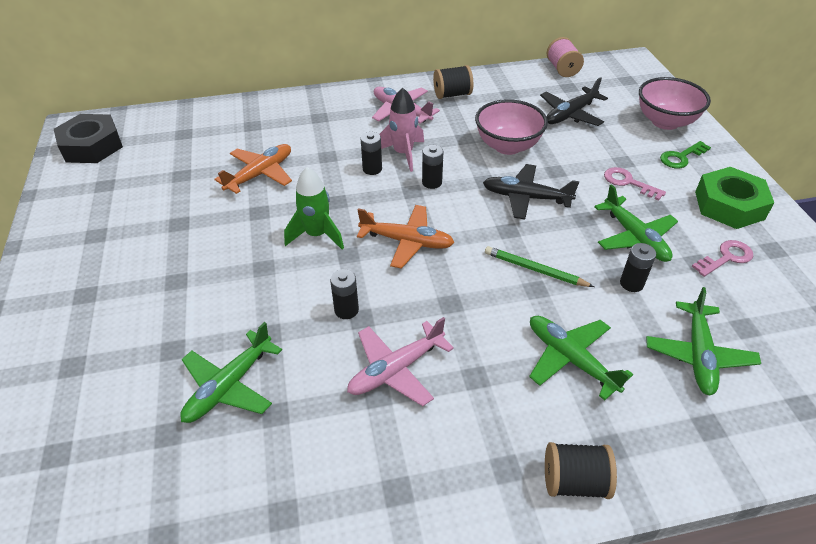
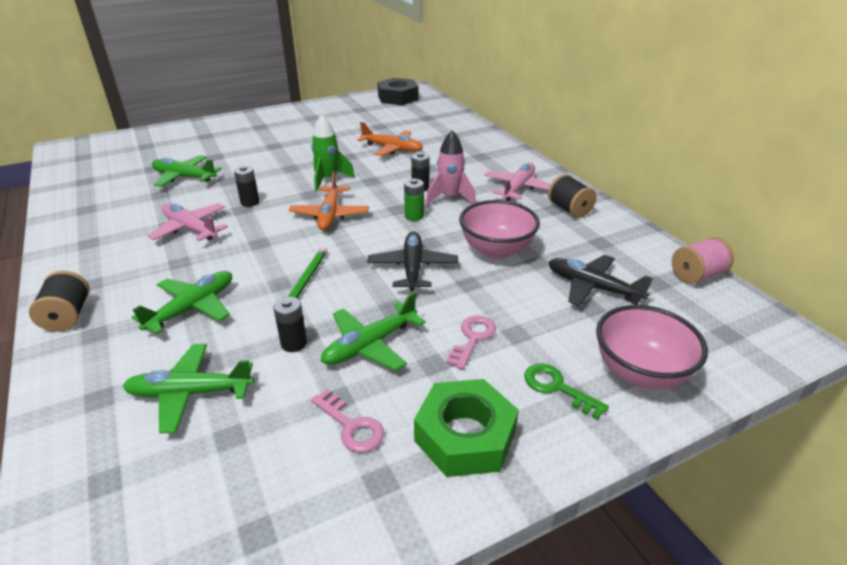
camera: 75 degrees right, 10 degrees down
black battery [422,145,444,189] -> green battery [404,179,424,221]

